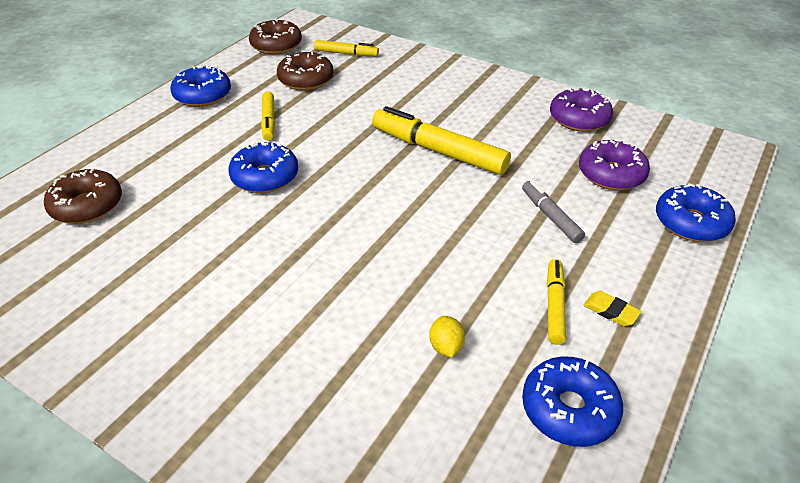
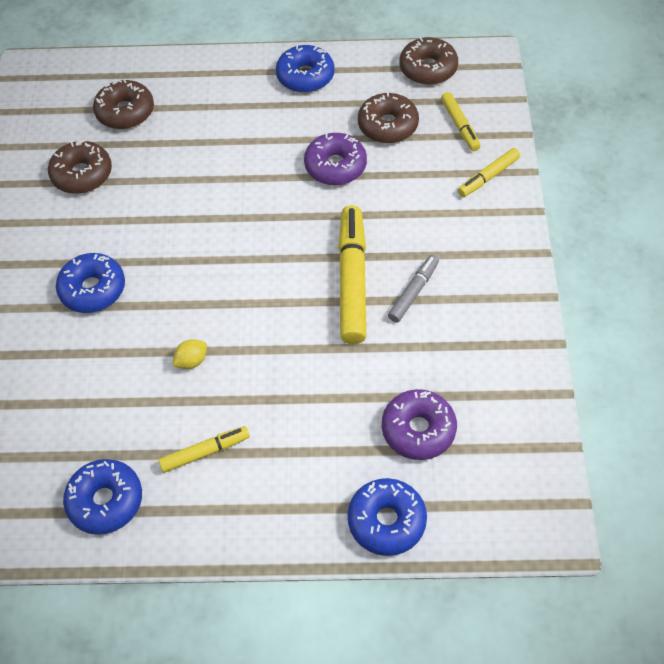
camera: 60 degrees right, 15 degrees up
blue donut [228,141,298,193] -> blue donut moved to [56,253,125,313]
yellow marker [261,91,275,141] -> yellow marker moved to [458,148,520,197]
yellow lemon [429,316,465,358] -> yellow lemon moved to [172,339,207,369]
grey marker [522,181,585,243] -> grey marker moved to [388,255,439,323]
purple donut [550,87,613,132] -> purple donut moved to [304,133,367,185]
yellow eraser [583,291,642,326] -> none
none -> brown donut [48,140,112,194]

